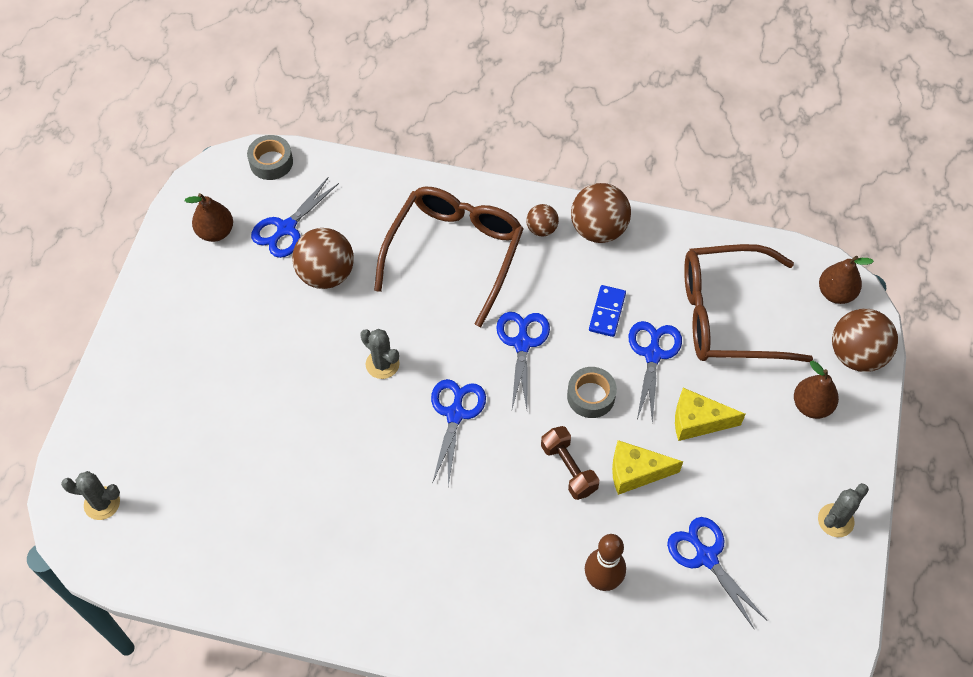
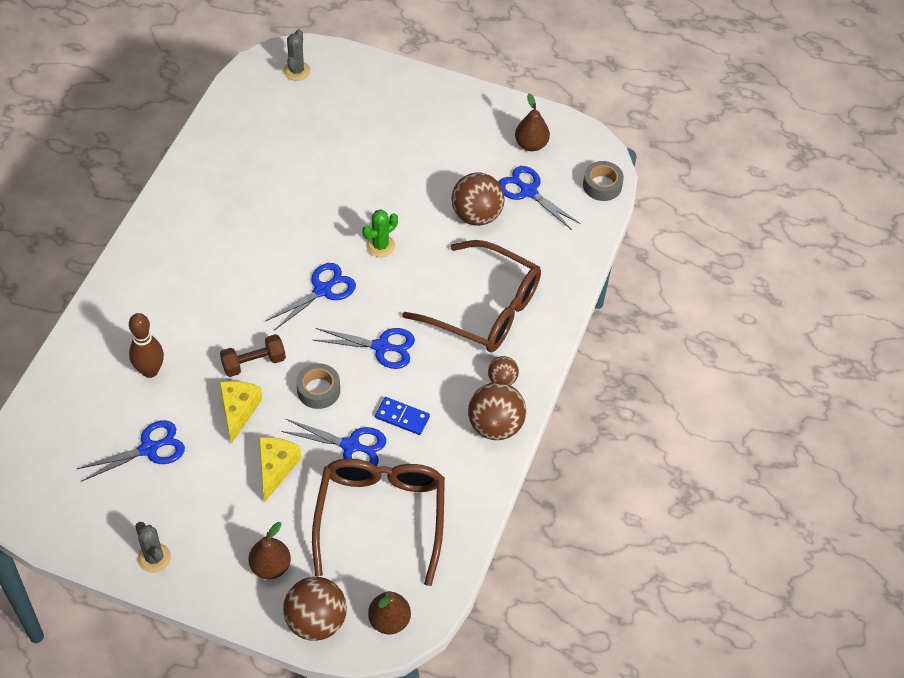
camera: 95 degrees right, 5 degrees down
grey cactus [360,329,400,379] -> green cactus [362,209,398,257]
blue scissors [431,379,486,485] -> blue scissors turned 60 degrees counterclockwise [265,263,356,331]

